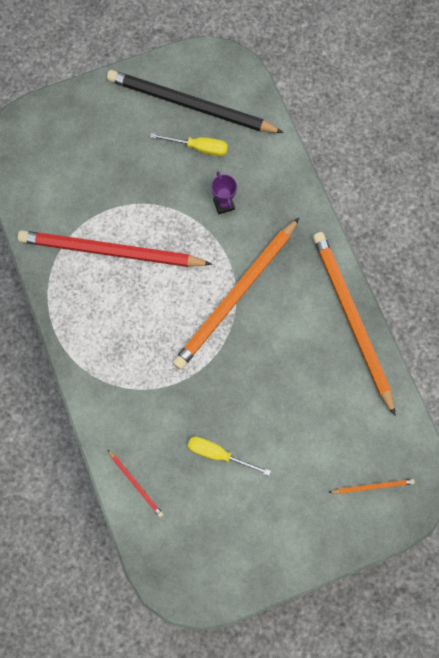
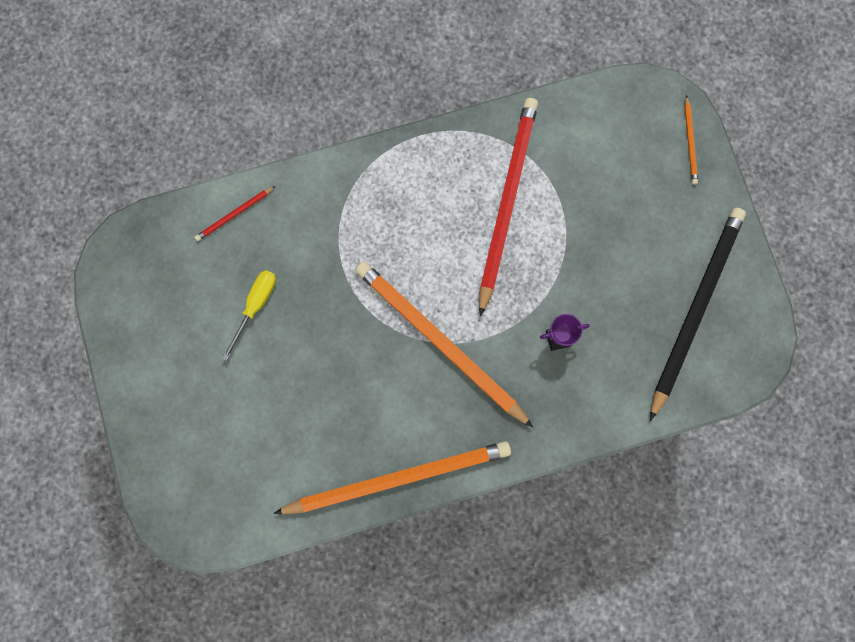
camera: 95 degrees right, 5 degrees up
yellow screwdriver [150,133,228,157] -> none
orange pencil [328,479,415,494] -> orange pencil moved to [685,95,698,185]

